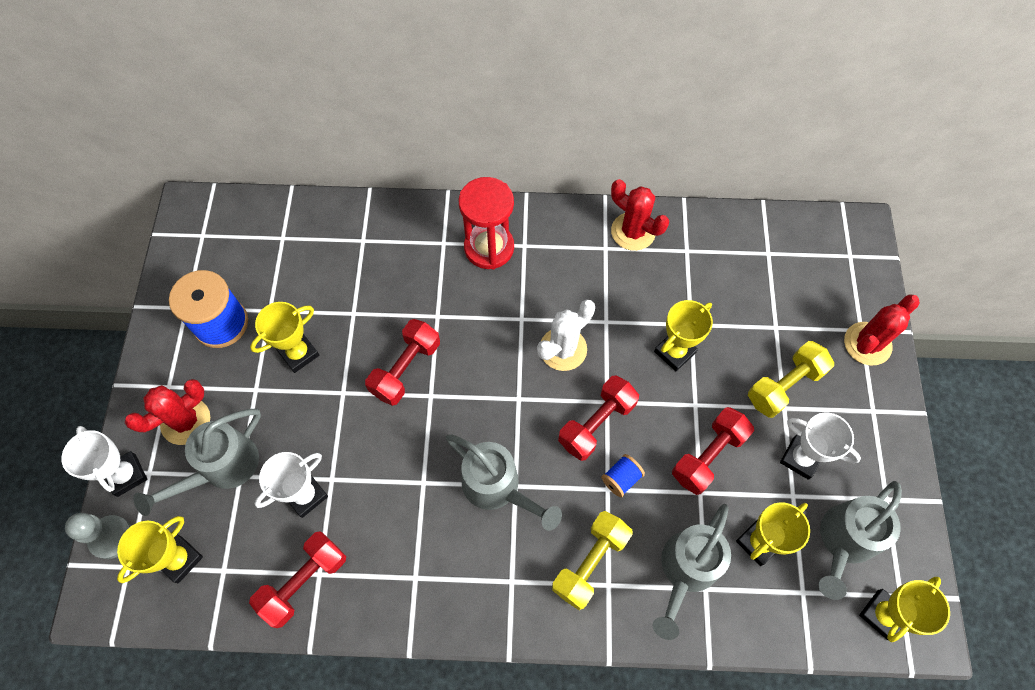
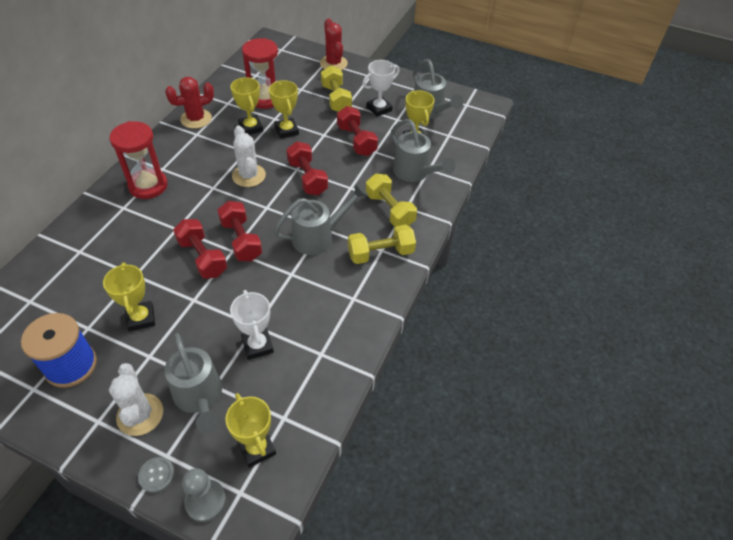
camera: 70 degrees left, 15 degrees down
white trophy [61,426,147,497] -> grey button [138,457,175,493]
red cactus [125,379,210,445] -> white cactus [109,363,163,436]
red dumbbell [249,531,346,628] -> red dumbbell moved to [217,201,262,261]
blue spool [601,454,645,498] -> none
yellow trophy [859,577,950,642] -> yellow trophy moved to [230,77,263,135]
none -> red hourglass [242,38,278,109]
none -> yellow dumbbell [348,225,416,264]

